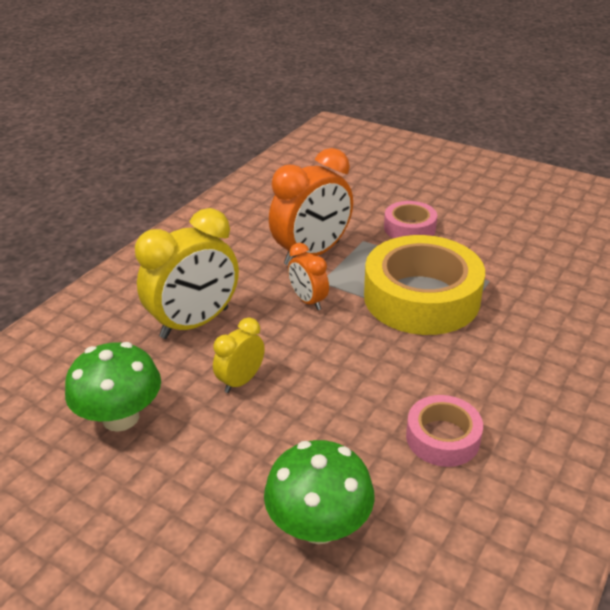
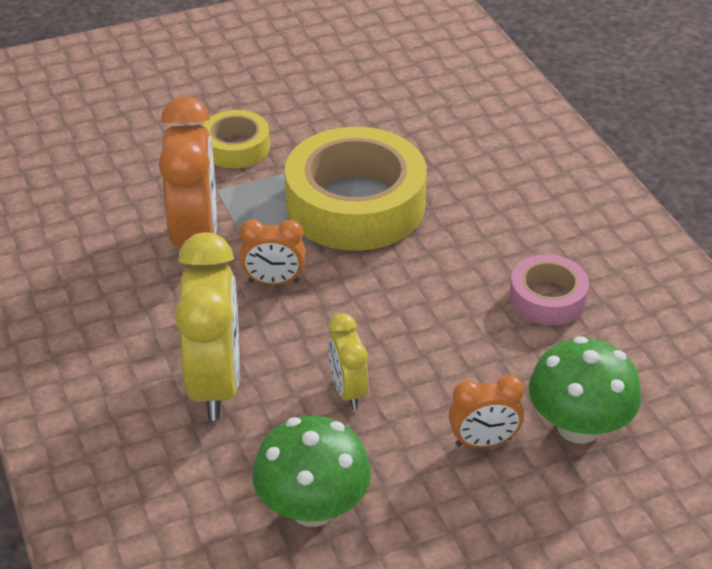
camera: 55 degrees left, 5 degrees up
pink tape [384,201,437,238] -> yellow tape [202,110,270,168]
none -> orange clock [449,375,524,448]

